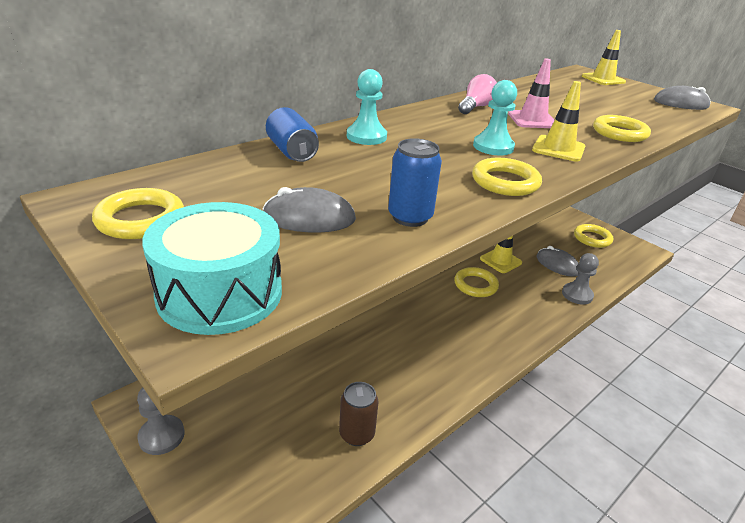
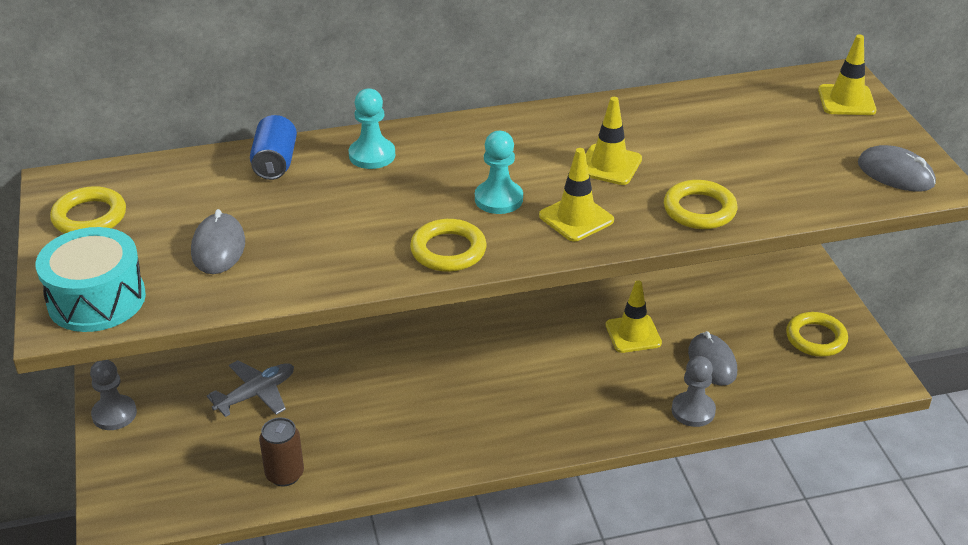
camera: 30 degrees right, 5 degrees up
grey mouse [263,187,356,233] -> grey mouse turned 60 degrees clockwise [191,209,245,274]
blue can [388,138,442,227] -> none
yellow ring [454,267,499,297] -> none
pink light bulb [458,74,497,114] -> none
pink traffic cone [508,59,554,128] -> yellow traffic cone [585,97,642,185]
none -> grey plane [207,360,294,417]

